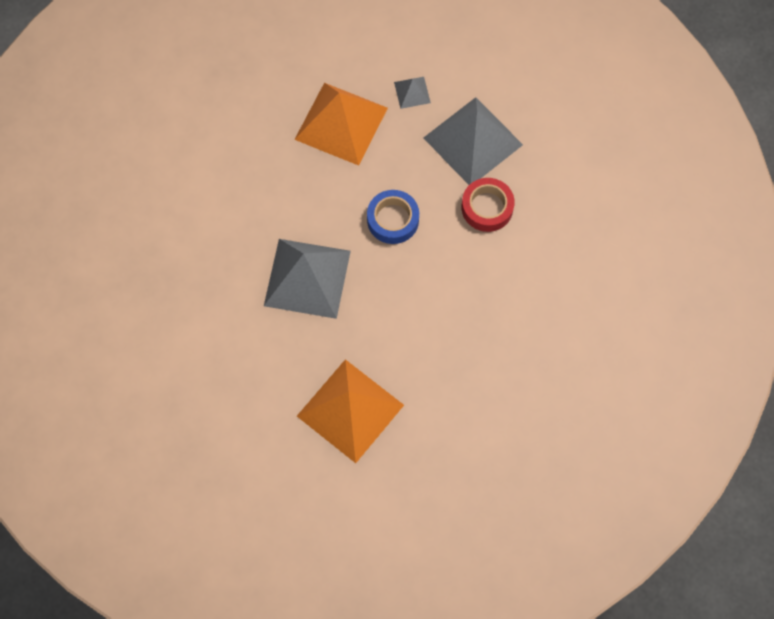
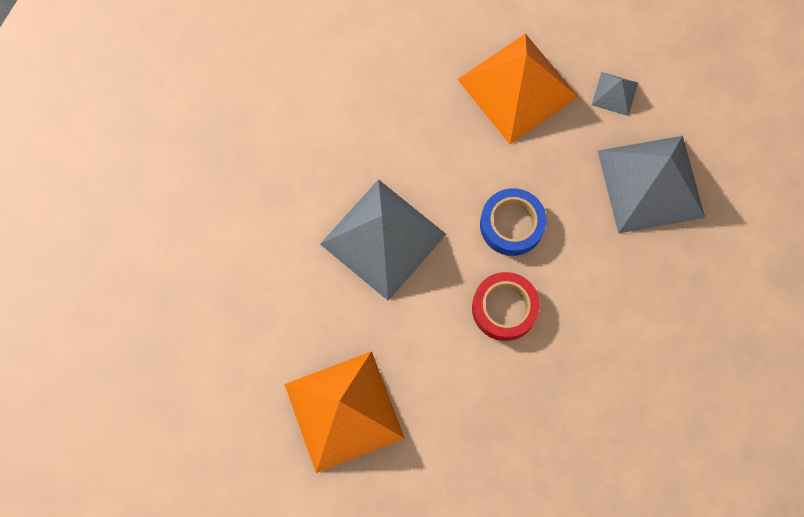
camera: 30 degrees right, 5 degrees up
red tape [462,178,515,232] -> red tape moved to [472,272,540,341]

